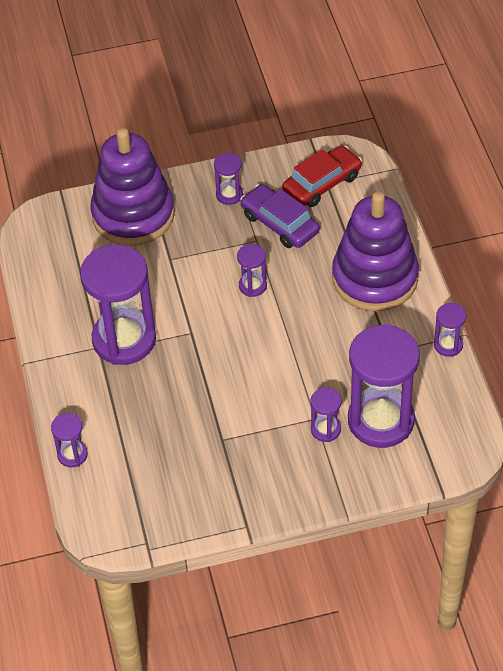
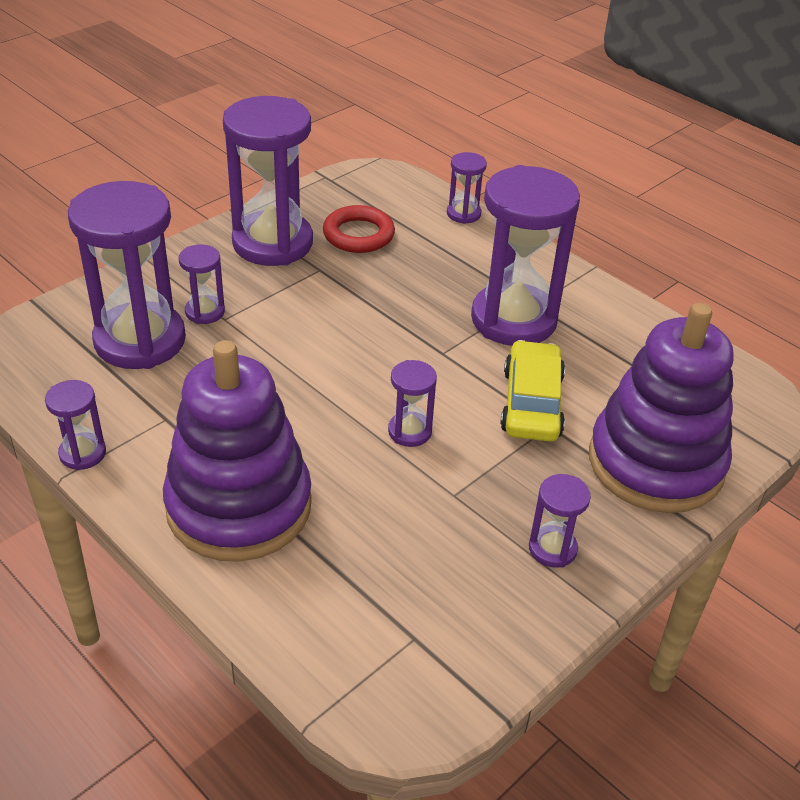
camera: 145 degrees right, 10 degrees down
purple car [240,184,320,248] -> none
red car [282,145,362,207] -> none
none -> purple hourglass [223,96,313,266]
none -> red ring [323,205,395,253]
none -> yellow car [500,340,565,441]

